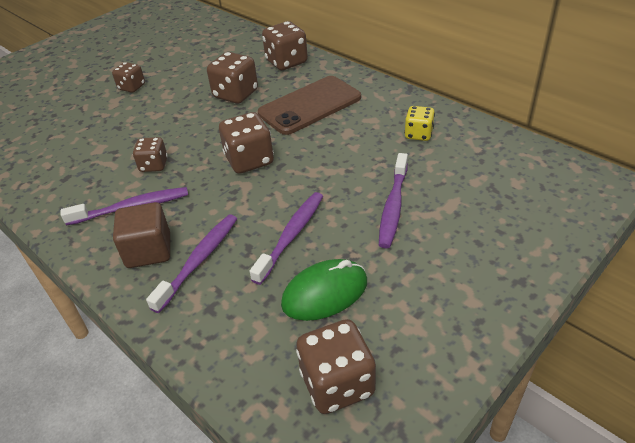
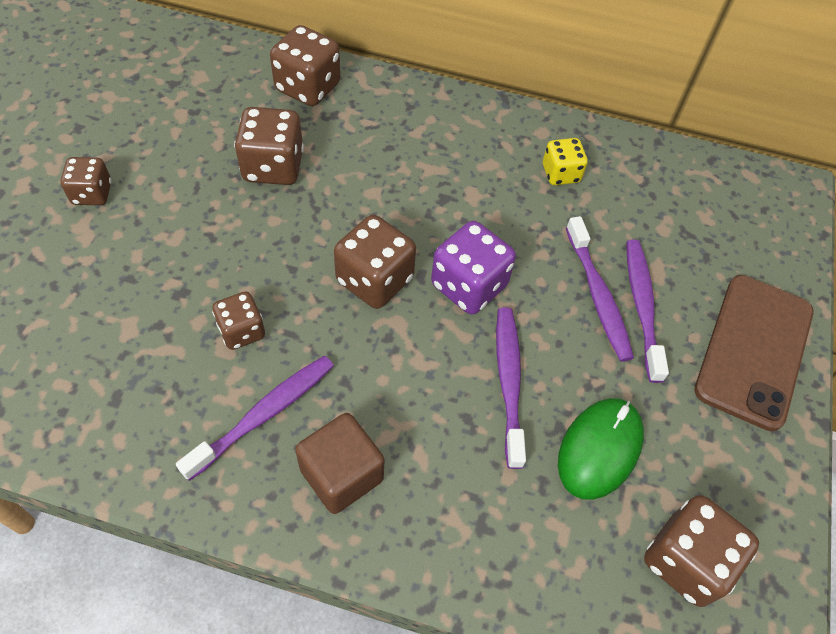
camera: 35 degrees left, 15 degrees up
purple toothbrush [146,214,237,313] -> purple toothbrush moved to [626,240,669,383]
brown phone [258,76,361,135] -> brown phone moved to [694,275,814,431]
none -> purple dice [431,221,516,314]

